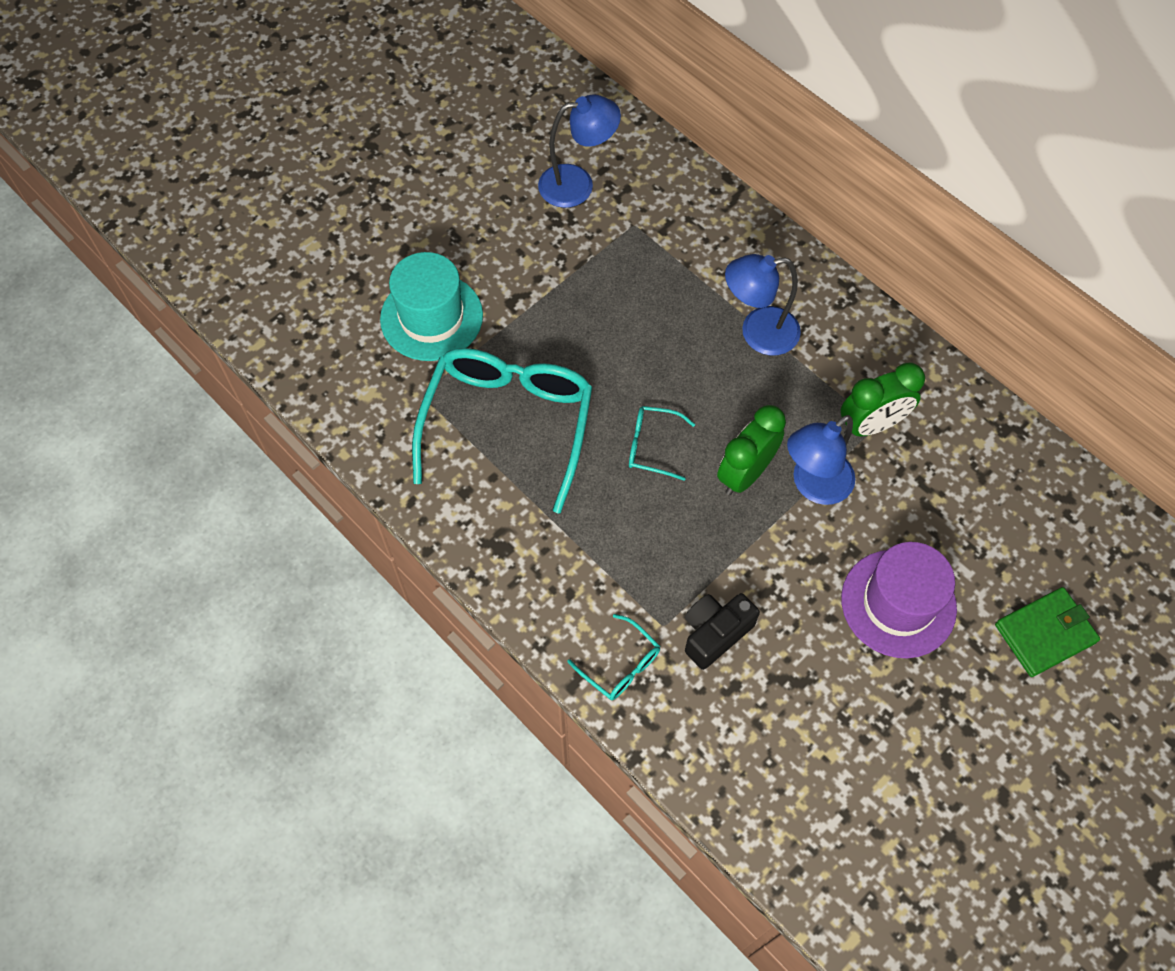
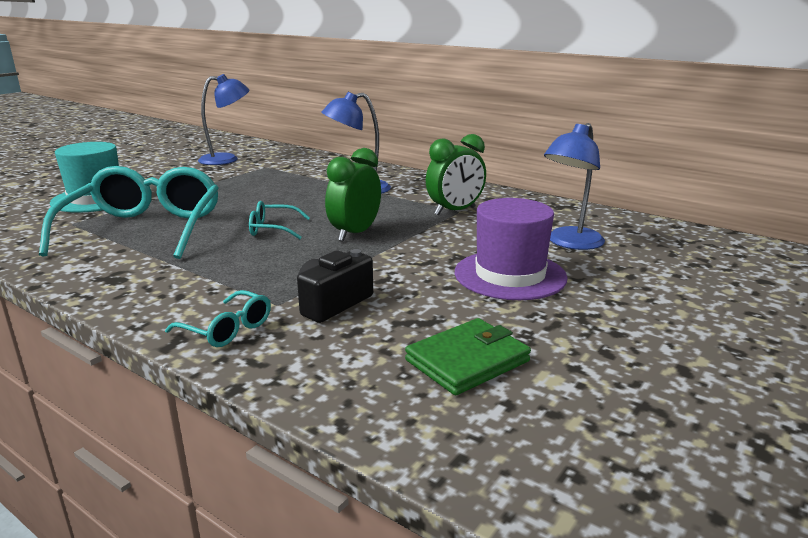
camera: 10 degrees left, 40 degrees down
blue lamp [787,415,855,505] -> blue lamp moved to [544,123,605,250]
green wallet [995,587,1100,677] -> green wallet moved to [405,318,531,395]

